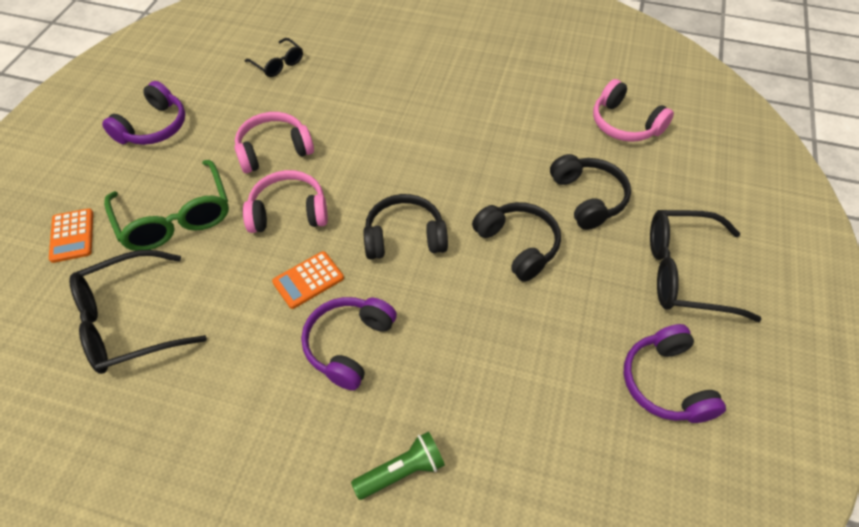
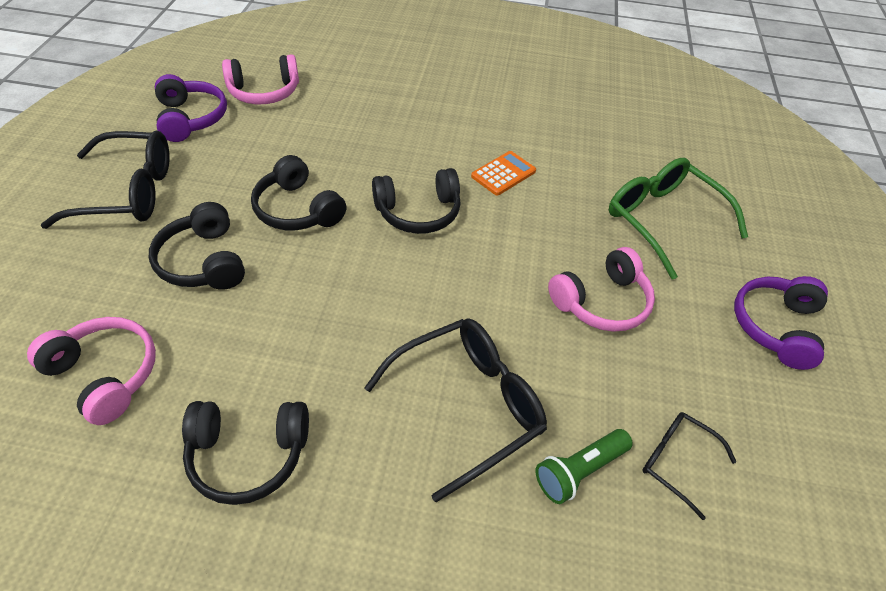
camera: 170 degrees right, 5 degrees down
orange calculator [49,208,93,263] -> none
black glasses [69,250,207,374] -> black glasses moved to [364,318,547,502]
pink headphones [243,170,328,233] -> pink headphones moved to [222,54,299,104]
purple headphones [301,297,397,390] -> none
green flashlight [351,431,445,500] -> green flashlight moved to [535,429,633,504]
none -> black headphones [182,401,309,505]

